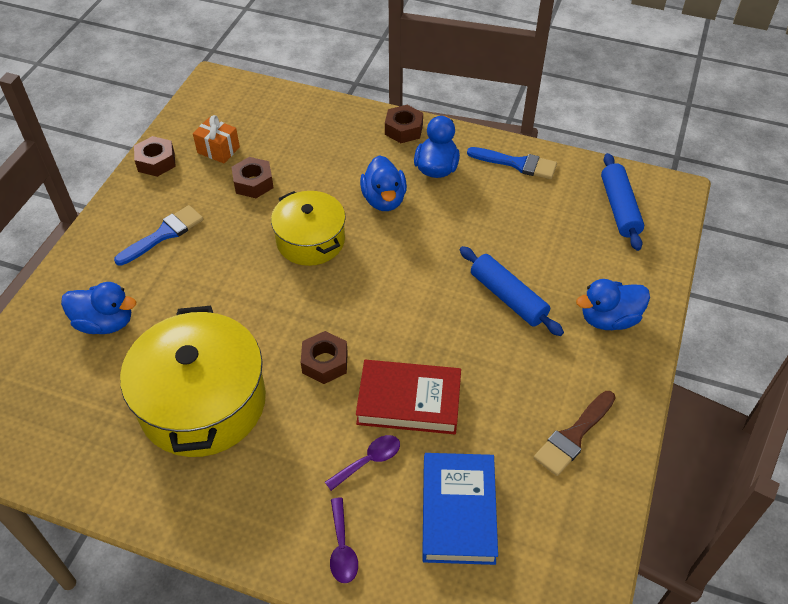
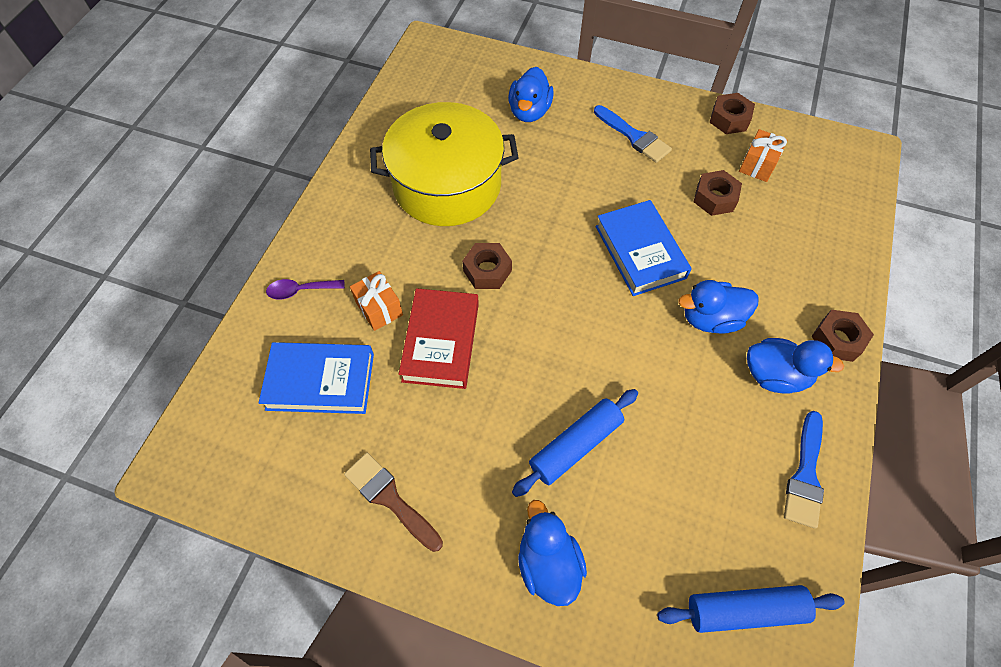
camera: 90 degrees right, 10 degrees up
yellow pot [271,191,346,266] -> blue book [595,200,692,296]
purple spoon [325,435,400,491] -> orange gift [350,271,403,331]

